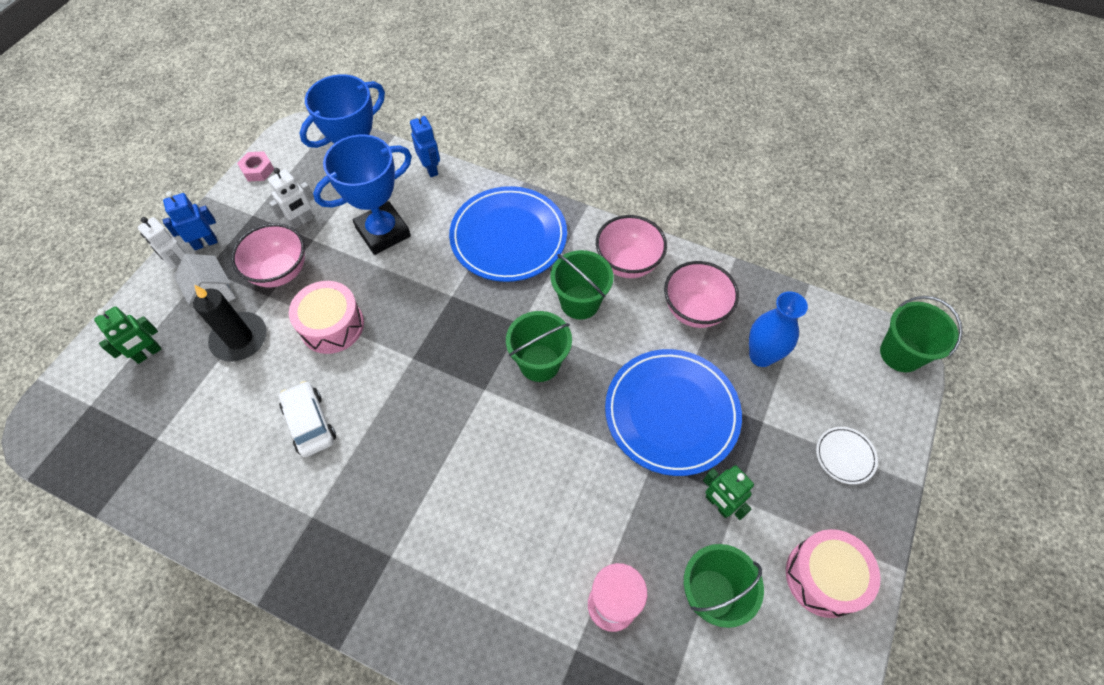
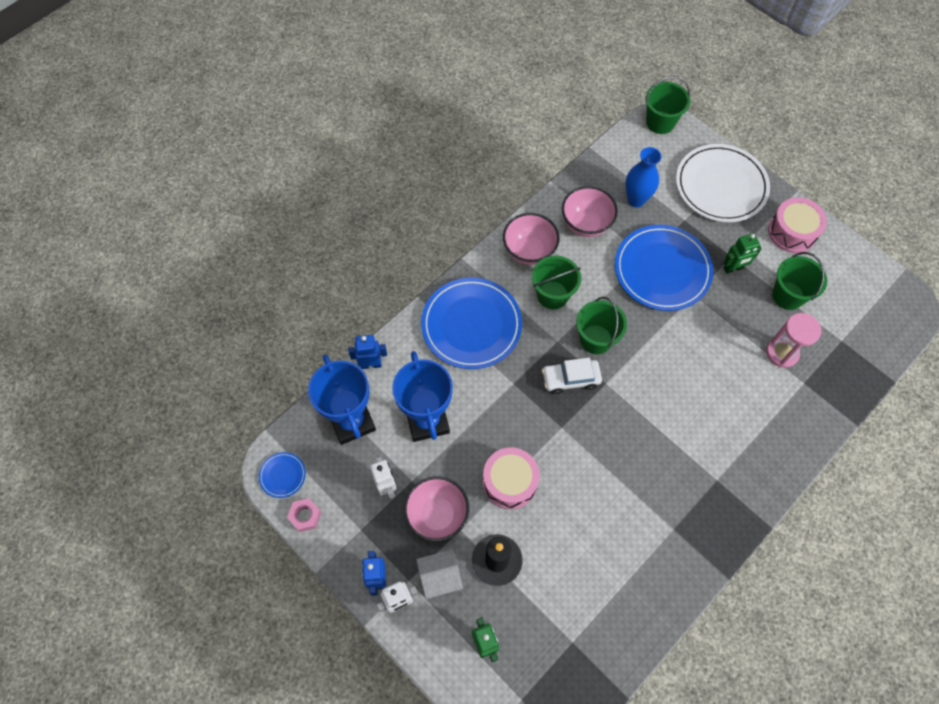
camera: 70 degrees left, 5 degrees up
white car [279,381,336,457] -> white car moved to [542,358,602,394]
white plate [816,427,878,484] -> white plate [676,144,770,222], size x2.32
none -> blue plate [259,452,306,498]

